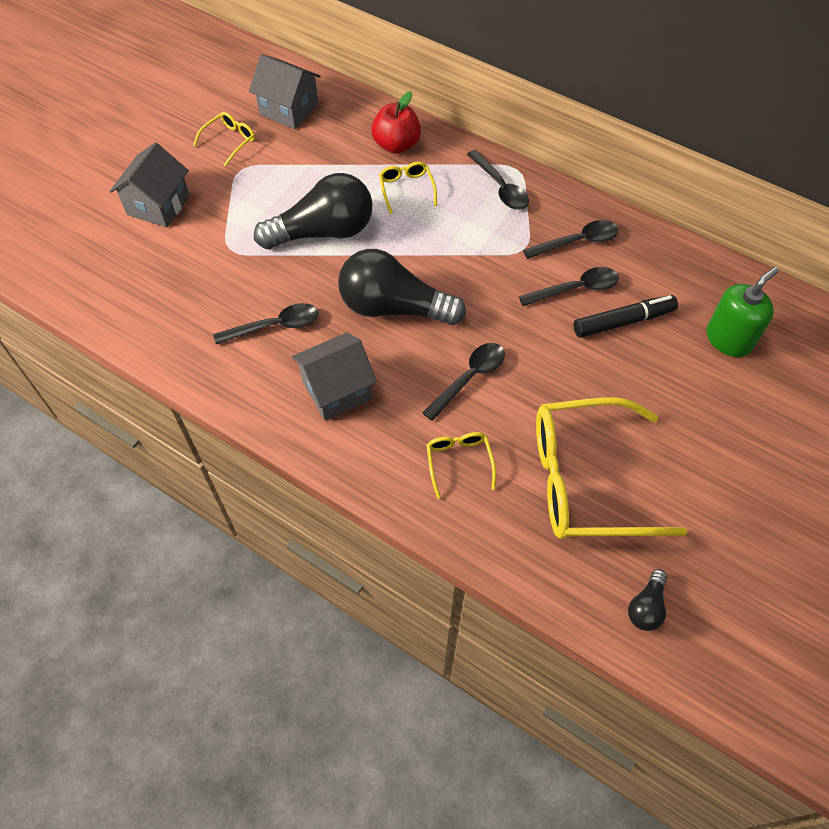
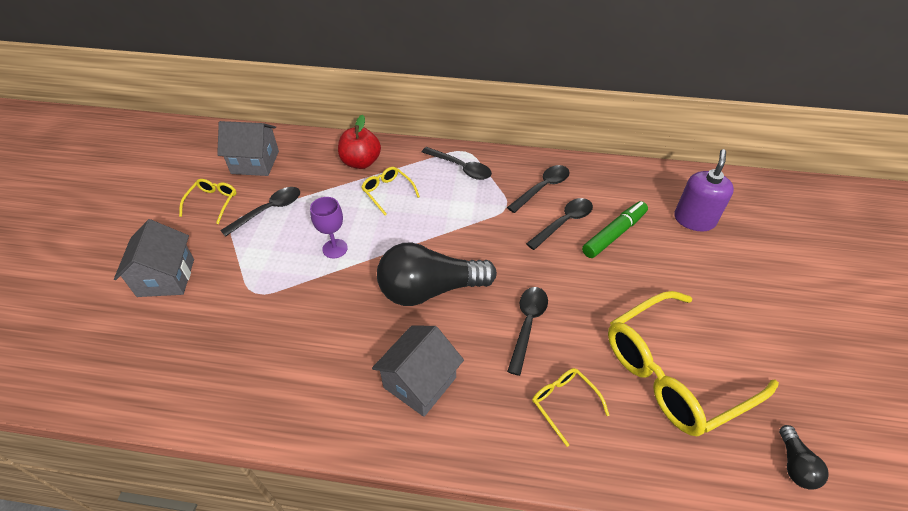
camera: 25 degrees left, 10 degrees down
black spoon [213,303,318,344] -> black spoon moved to [220,187,300,237]
black light bulb [254,173,372,249] -> purple goblet [310,197,348,258]
black marker [573,295,678,338] -> green marker [582,201,648,258]
green soap dispenser [707,267,779,357] -> purple soap dispenser [674,149,734,231]

